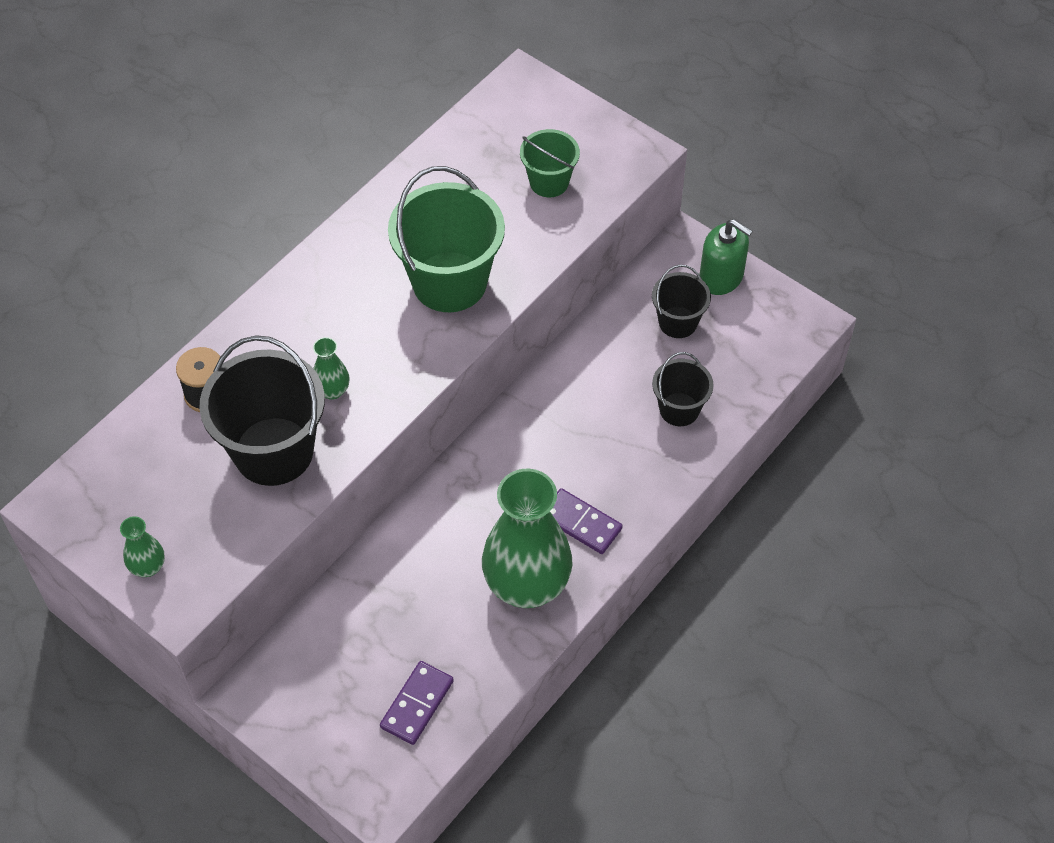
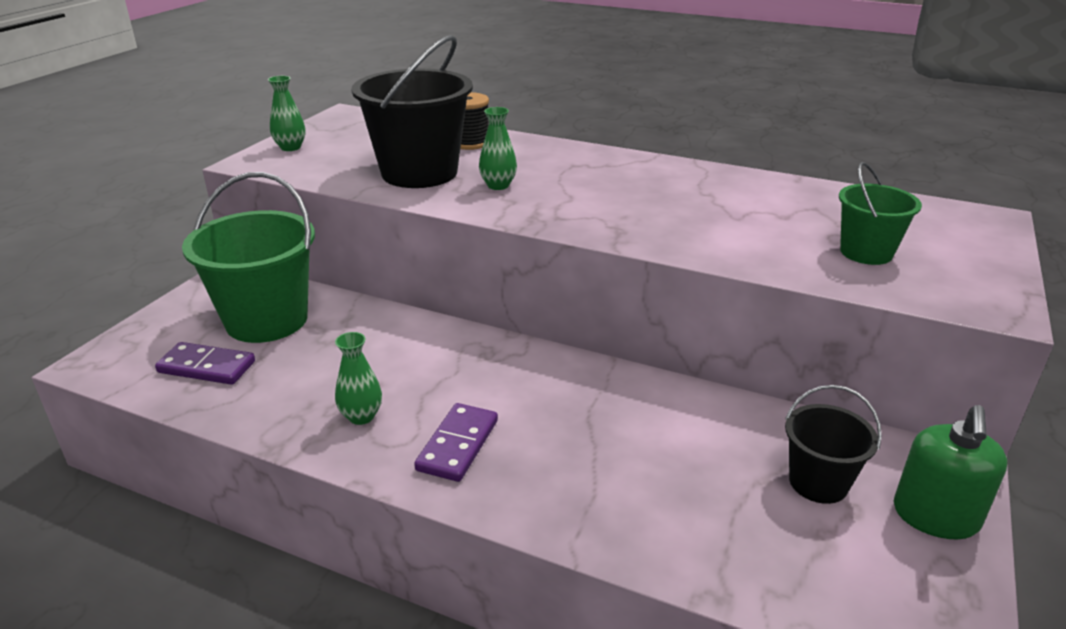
camera: 75 degrees right, 25 degrees down
green bucket [388,166,505,312] -> green bucket moved to [182,172,315,343]
green vase [482,469,573,608] -> green vase [335,332,382,425], size x0.42
black bucket [652,352,714,426] -> none

